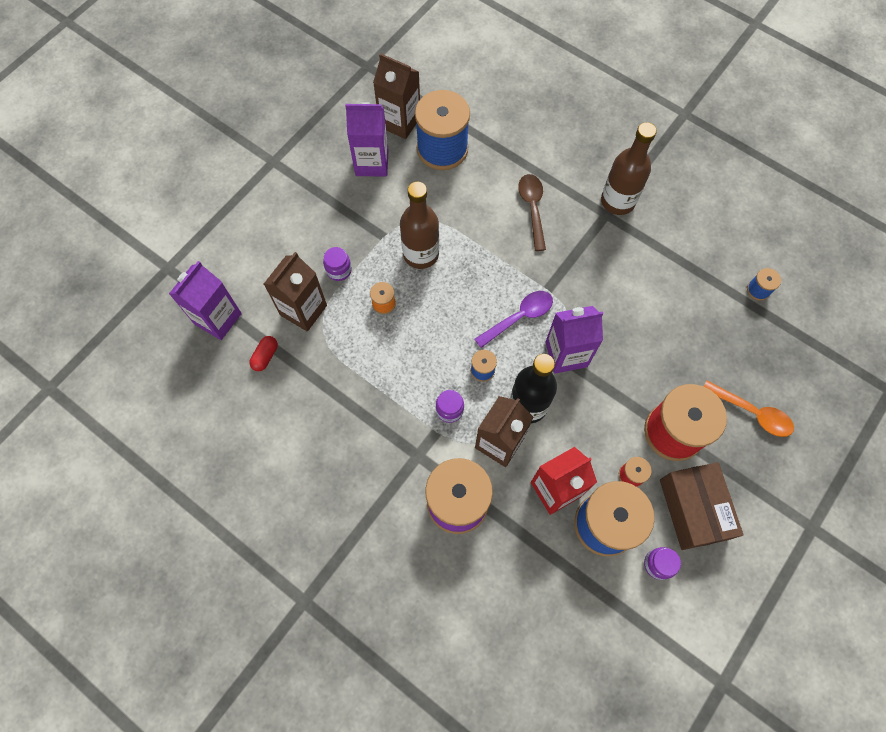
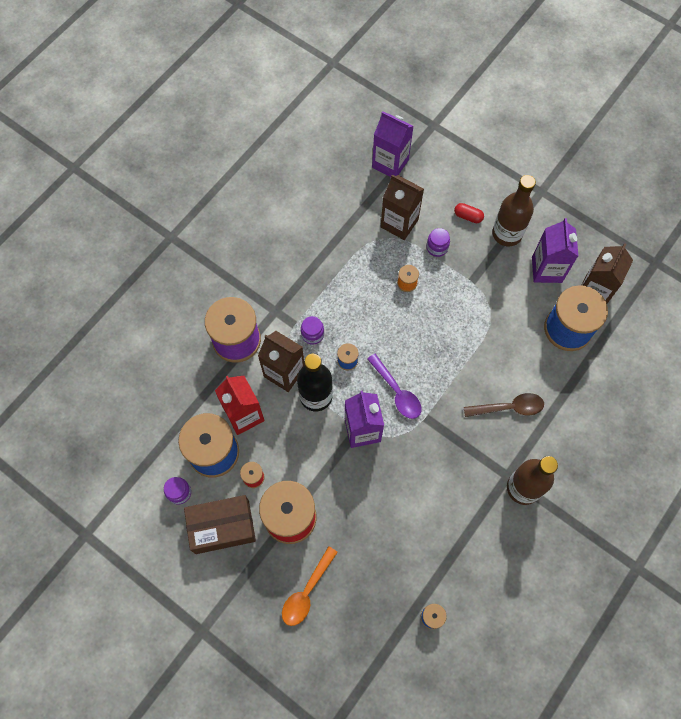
camera: 90 degrees right, 0 degrees up
red capsule [249,336,278,371] -> red capsule moved to [454,203,484,223]
brown bottle [400,182,439,269] -> brown bottle moved to [492,175,536,246]

